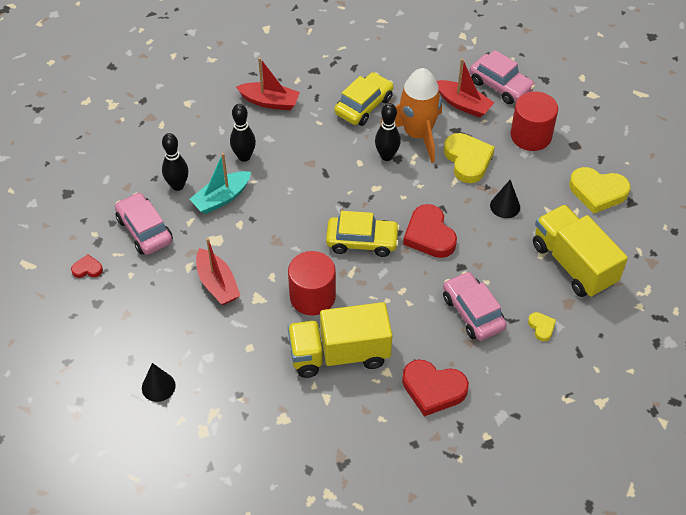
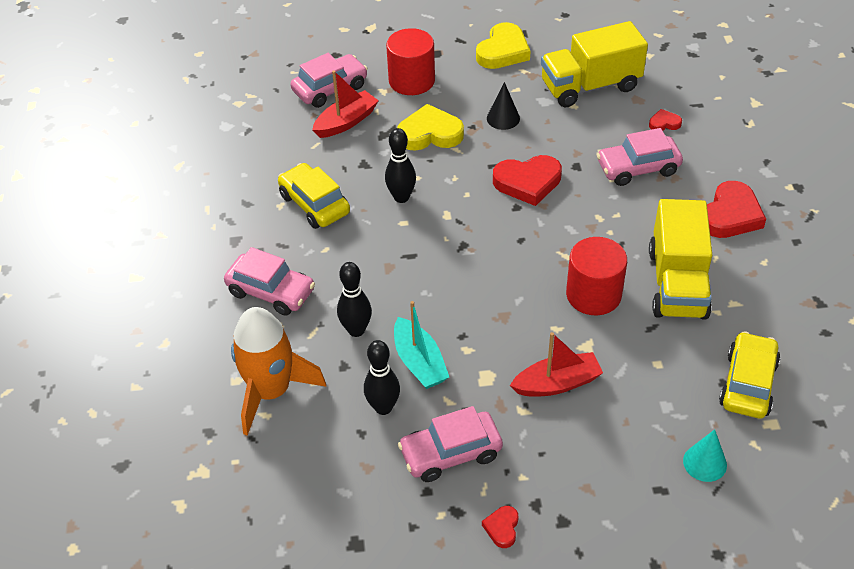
camera: 75 degrees left, 5 degrees down
black cone [142,363,176,402] -> turquoise cone [683,429,727,482]
red boat [236,57,300,110] -> pink car [224,247,315,316]
yellow car [326,211,400,257] -> yellow car moved to [719,331,780,418]
orange rocket [380,68,442,163] -> orange rocket moved to [231,307,326,435]
yellow heart [528,312,556,341] -> red heart [649,109,682,131]

